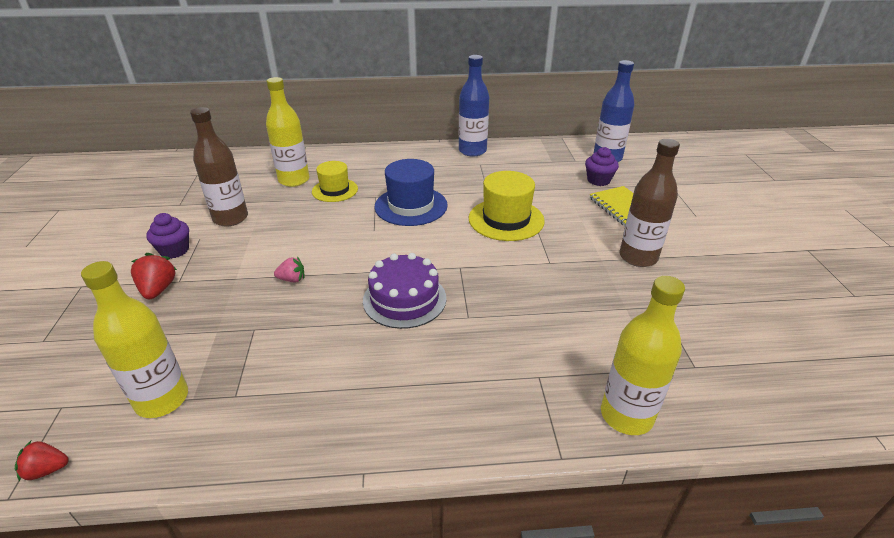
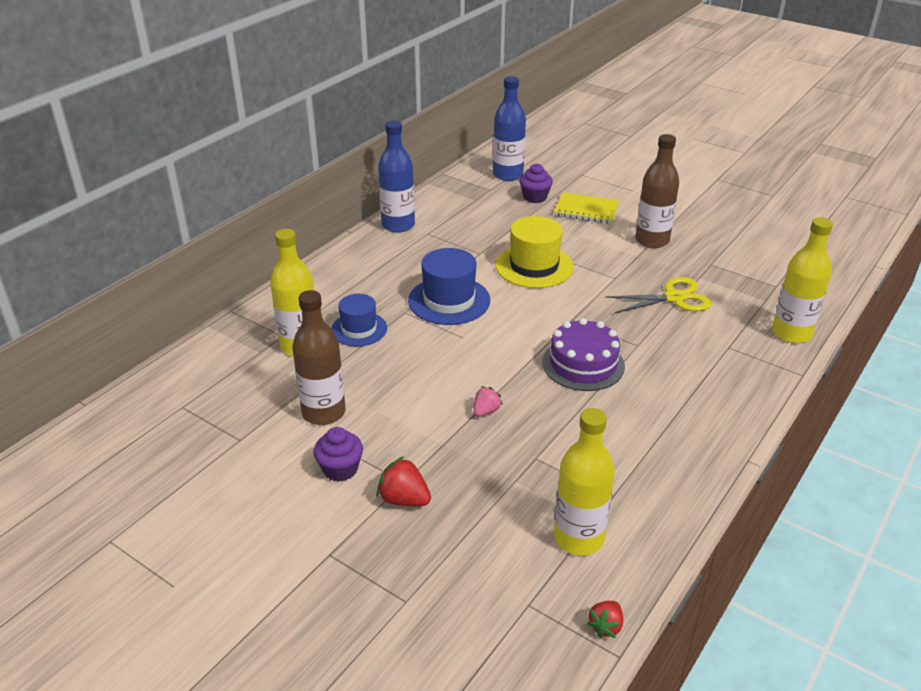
camera: 50 degrees left, 0 degrees up
yellow hat [312,161,358,202] -> blue hat [331,294,387,346]
none -> yellow scissors [605,277,711,314]

